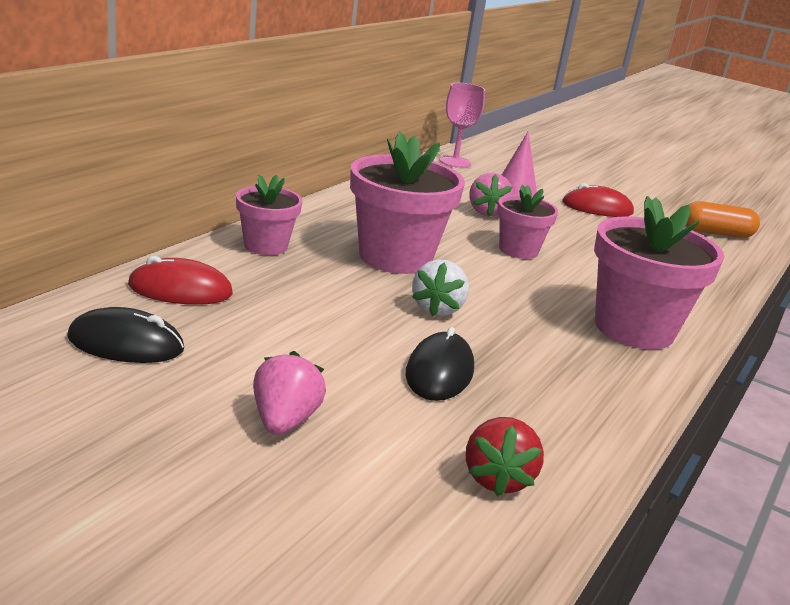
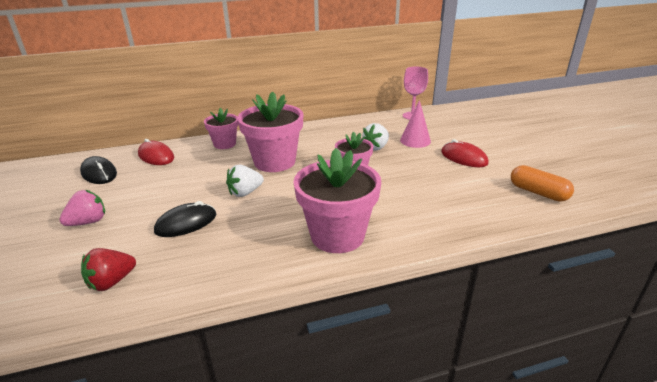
camera: 45 degrees right, 5 degrees up
pink strawberry [469,173,513,217] -> white strawberry [362,123,389,151]

